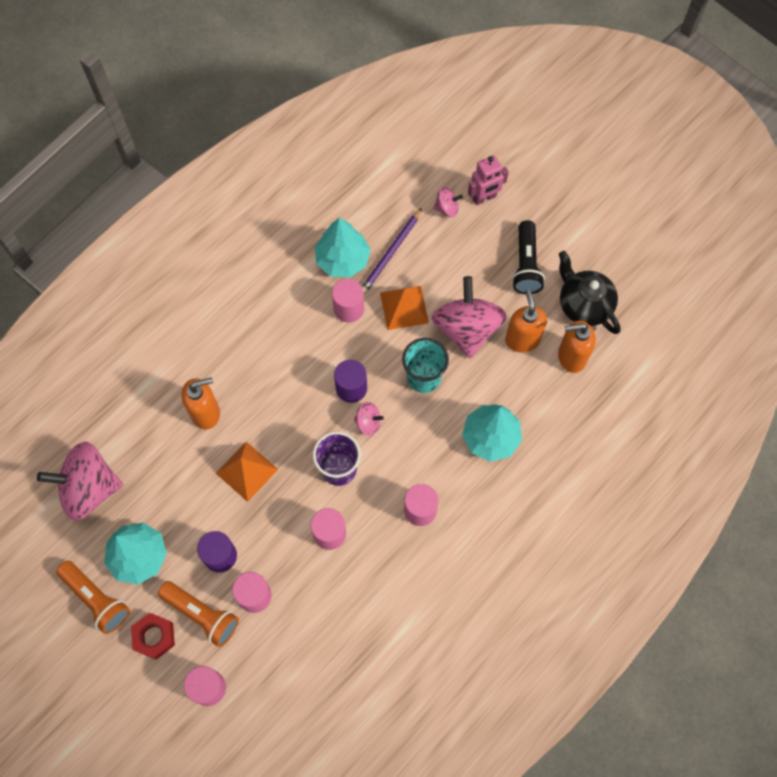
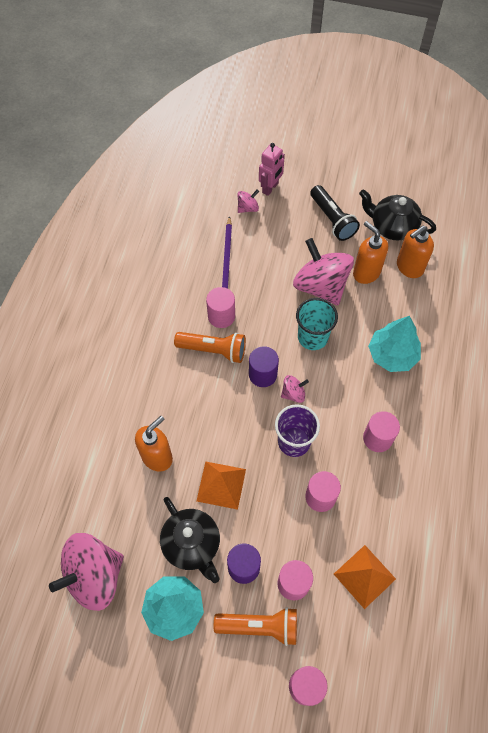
camera: 30 degrees left, 5 degrees down
orange flashlight [56,561,130,634] -> orange flashlight moved to [174,332,246,363]
red nut [131,613,175,660] -> none
turquoise tree [315,218,371,278] -> none
orange pyramid [380,286,429,330] -> orange pyramid moved to [334,545,396,609]
none -> black teapot [160,497,220,583]

